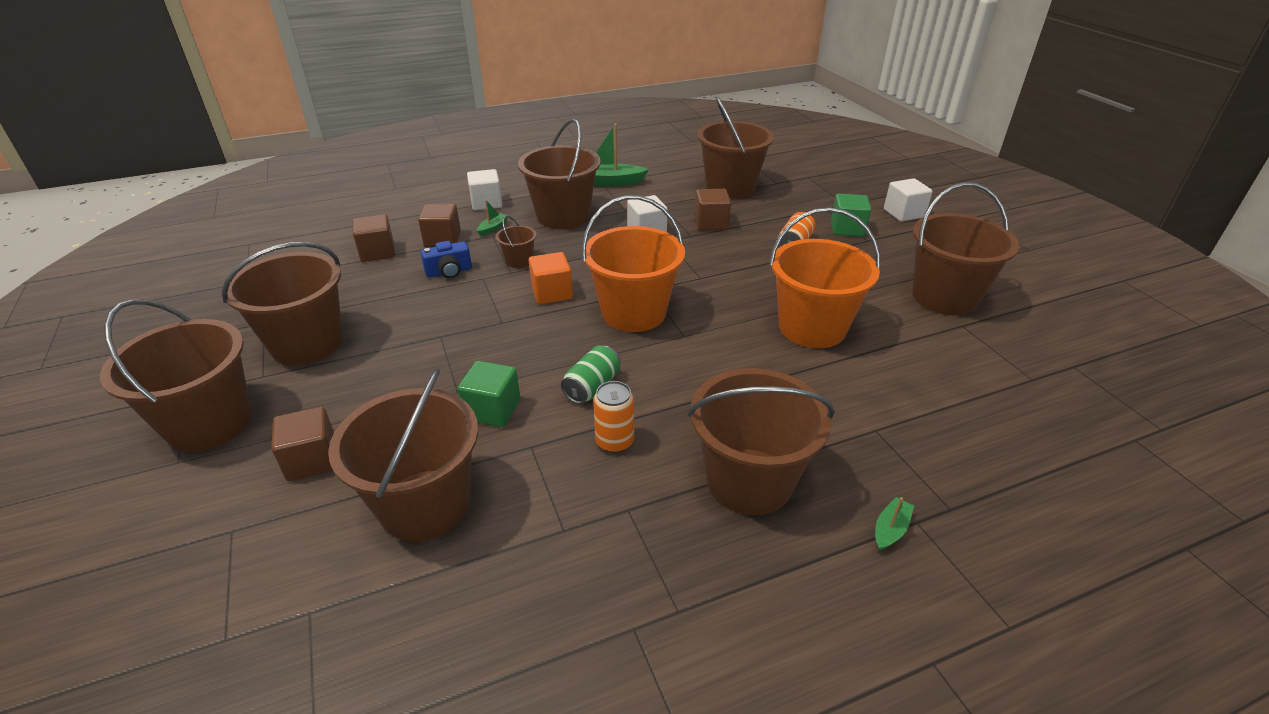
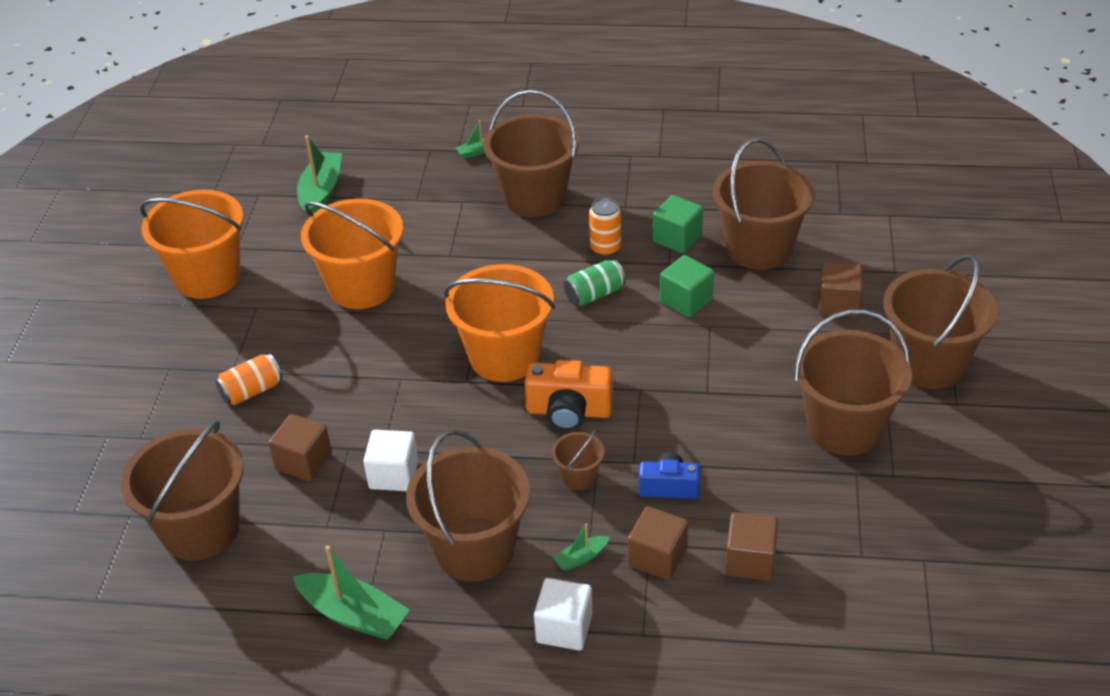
camera: 150 degrees left, 5 degrees up
orange cube [528,252,573,304] -> orange camera [525,360,613,431]
green cube [831,194,871,237] -> green cube moved to [653,195,703,253]
white cube [884,178,933,222] -> none
brown bucket [912,182,1019,316] -> orange bucket [140,190,244,299]
none -> green boat [297,135,342,217]

